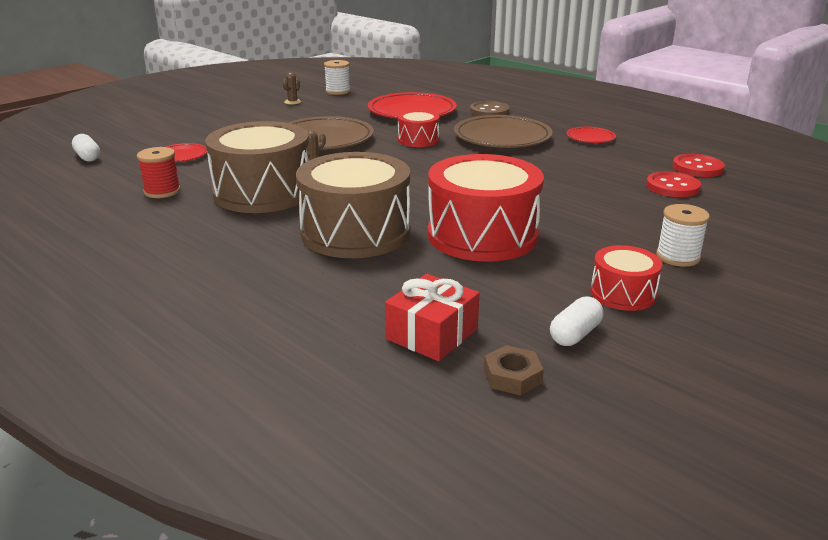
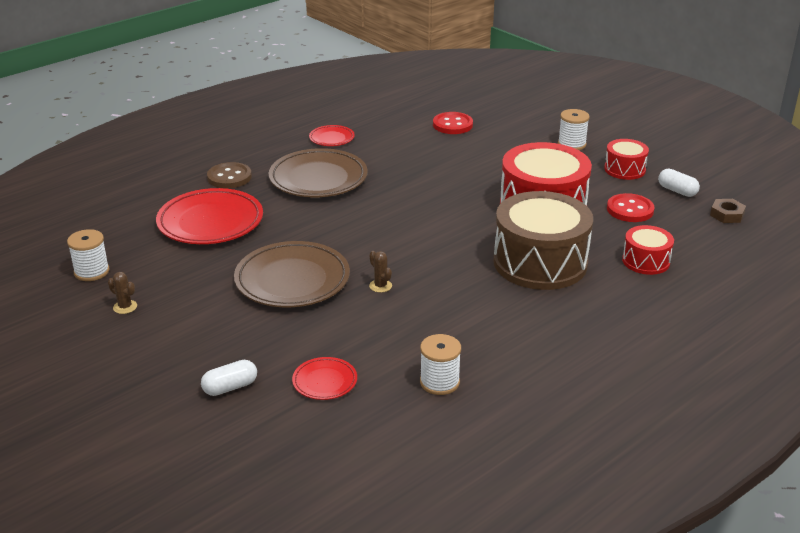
camera: 85 degrees left, 5 degrees up
white capsule [72,134,100,162] -> white capsule moved to [201,360,257,396]
red spool [137,147,181,198] -> white spool [420,334,461,395]
brown drum [205,121,309,213] -> none
red gift [385,274,480,361] -> none
red drum [398,110,440,147] -> red drum moved to [622,225,674,275]
red button [672,154,725,177] -> red button moved to [607,193,655,222]

